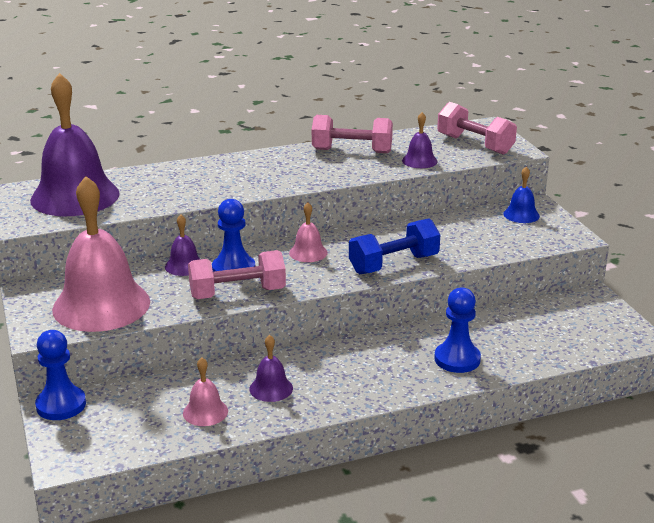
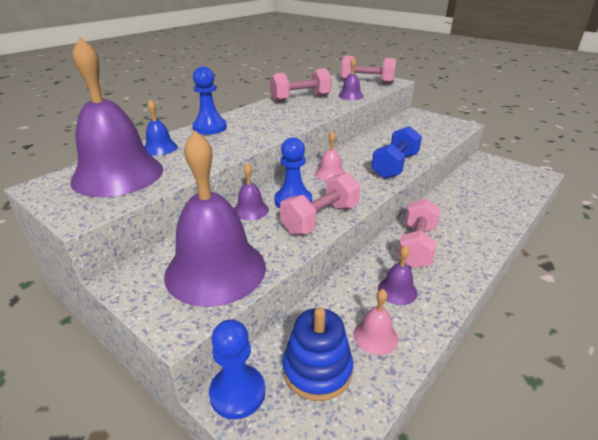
camera: 30 degrees left, 5 degrees up
pink bell [52,176,150,332] -> purple bell [164,131,266,307]
blue pawn [434,287,481,373] -> blue pawn moved to [192,66,227,135]
blue bell [503,166,540,223] -> blue bell moved to [144,99,178,156]
none -> blue stacking toy [283,307,353,401]
none -> pink dumbbell [397,198,440,268]

